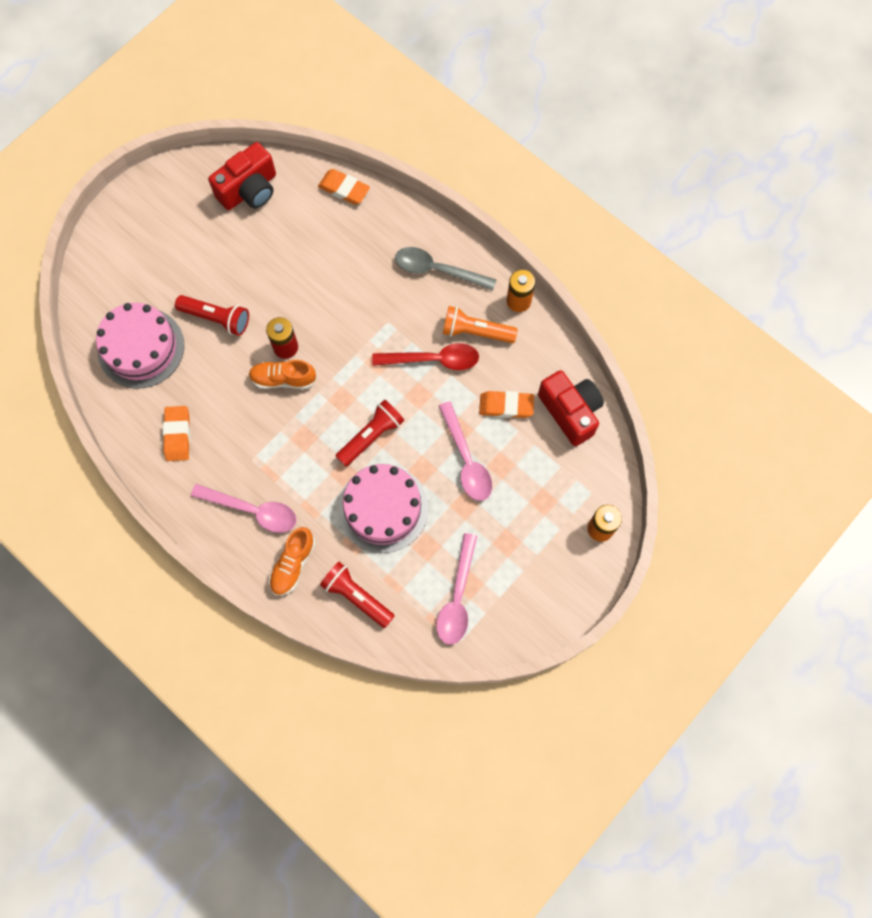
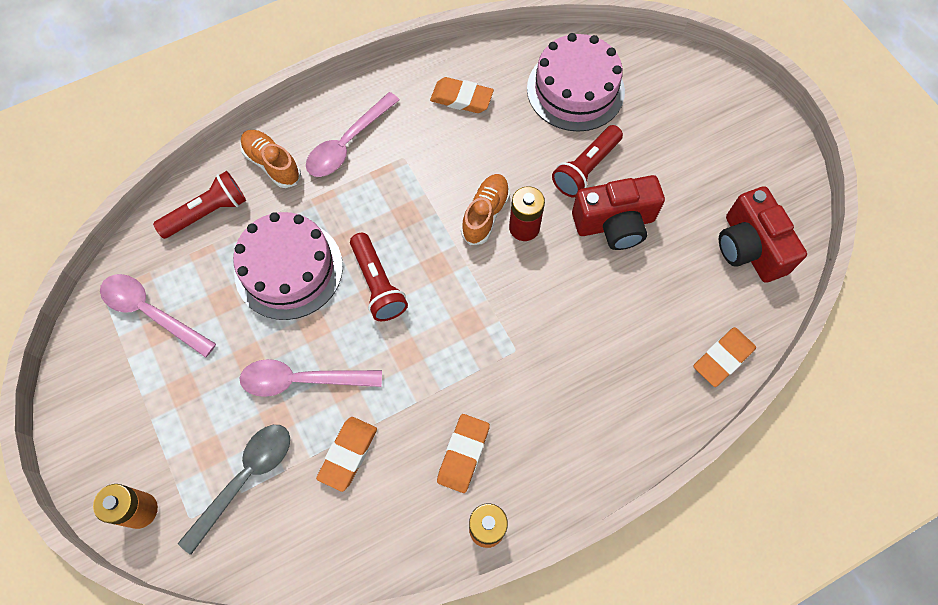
camera: 110 degrees right, 5 degrees down
red spoon [372,343,479,370] -> none
grey spoon [395,247,496,291] -> grey spoon moved to [178,425,290,555]
orange flashlight [443,306,518,343] -> orange eraser [437,414,490,493]
red camera [538,370,604,446] -> red camera moved to [572,175,665,250]

